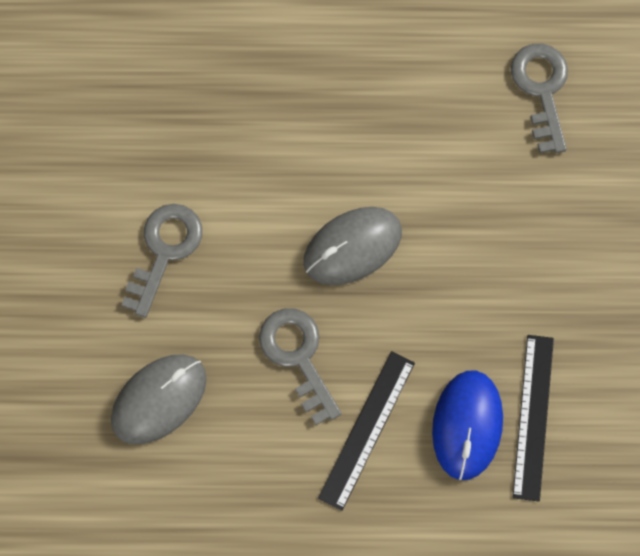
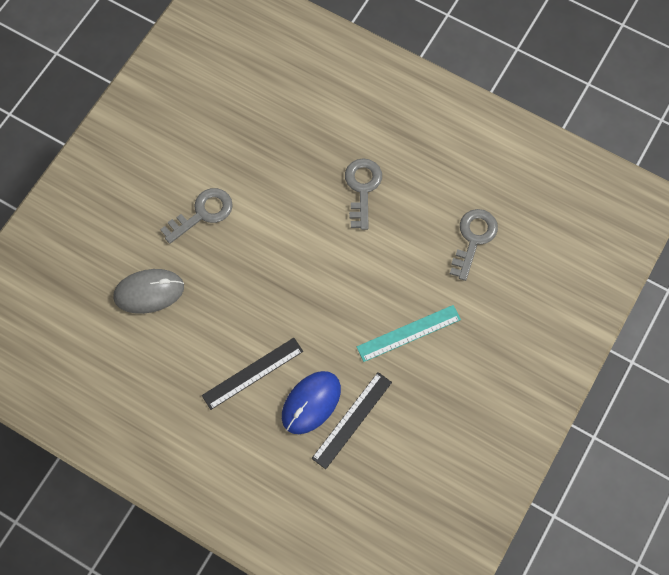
camera: 30 degrees right, 5 degrees down
grey key [259,308,341,425] -> grey key moved to [345,158,382,230]
grey mouse [304,207,402,285] -> none
none -> turquoise ruler [357,305,461,362]

